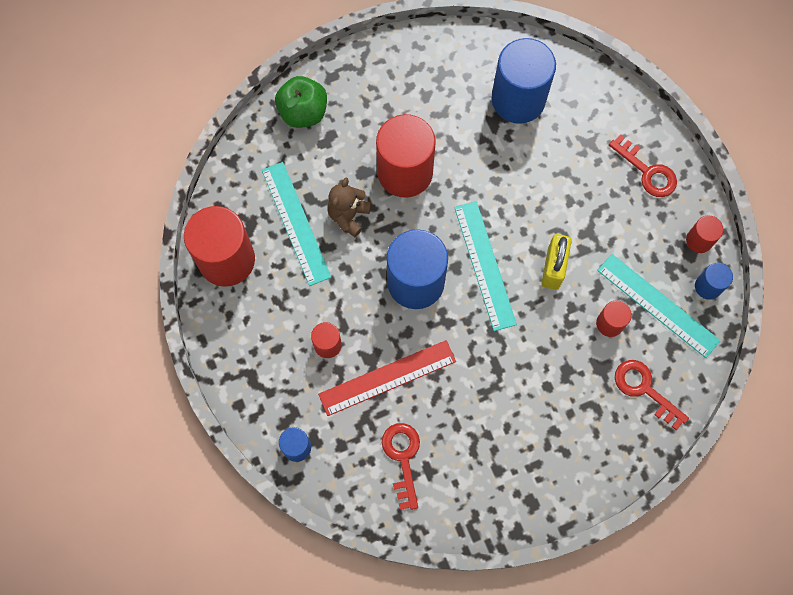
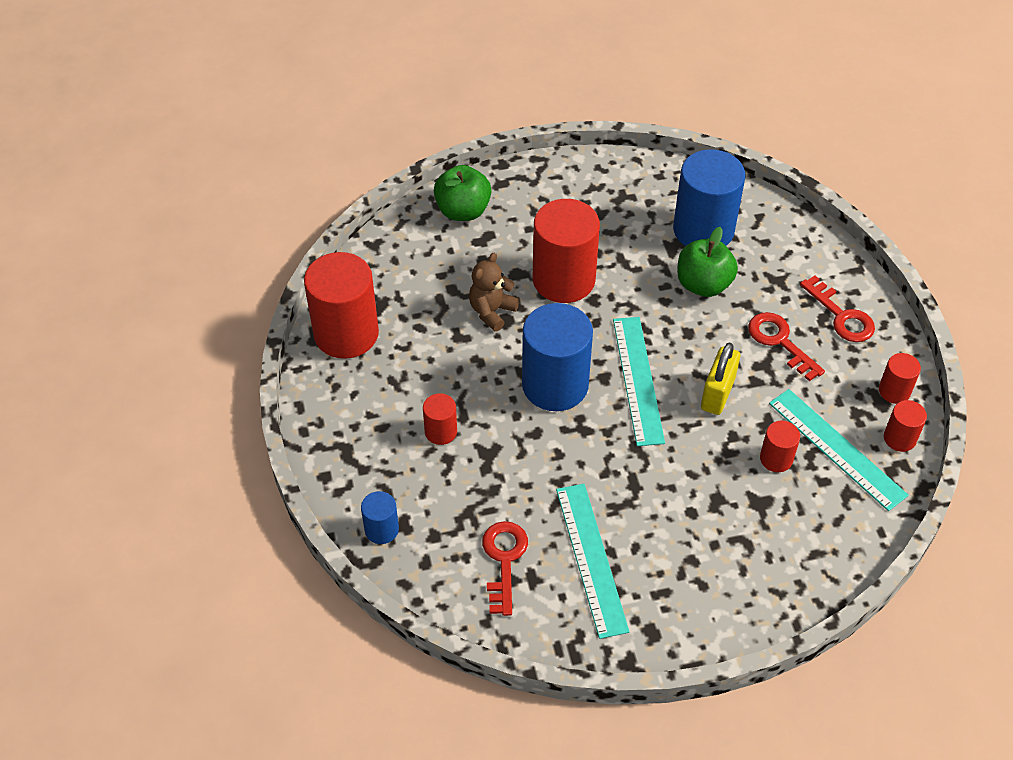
camera: 10 degrees right, 20 degrees down
turquoise ruler [262,162,331,286] -> turquoise ruler moved to [556,484,630,639]
red ruler [318,340,456,416] -> none
red key [615,360,689,430] -> red key moved to [748,312,825,381]
blue cylinder [695,263,733,300] -> red cylinder [884,400,927,452]
none -> green apple [677,227,738,297]

